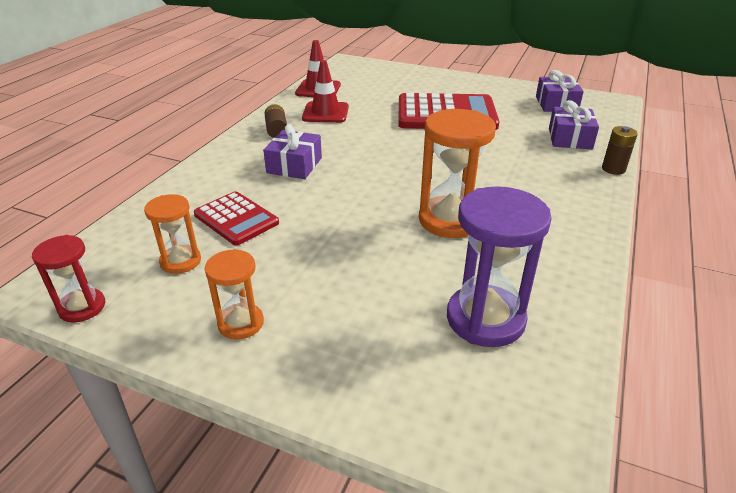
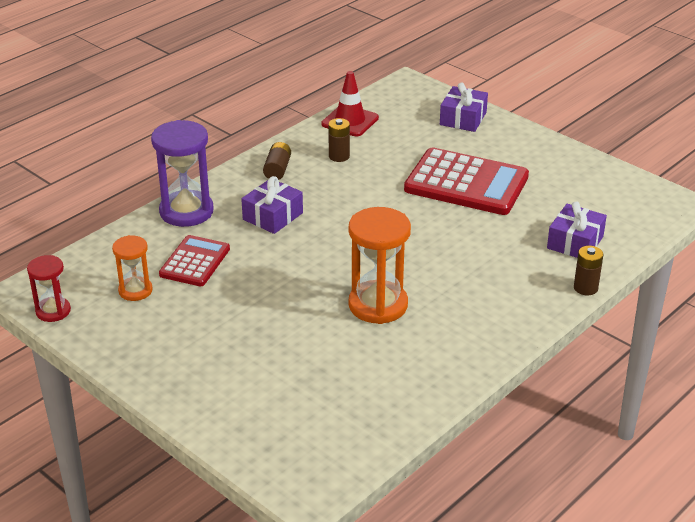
camera: 20 degrees right, 0 degrees up
red calculator [194,191,279,245] -> red calculator turned 135 degrees counterclockwise [159,235,230,286]
orange hourglass [205,249,264,340] -> none
red traffic cone [302,60,349,123] -> brown battery [328,118,350,162]
purple hourglass [447,186,552,347] -> purple hourglass moved to [151,120,214,227]
purple gift [536,70,584,112] -> purple gift moved to [440,82,488,132]

